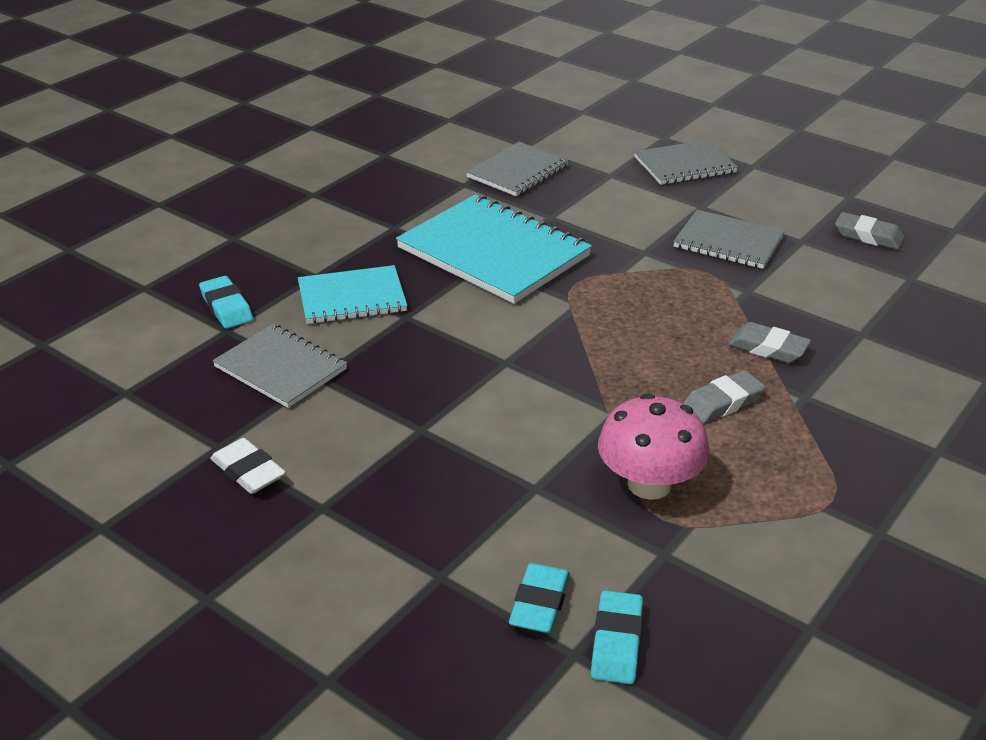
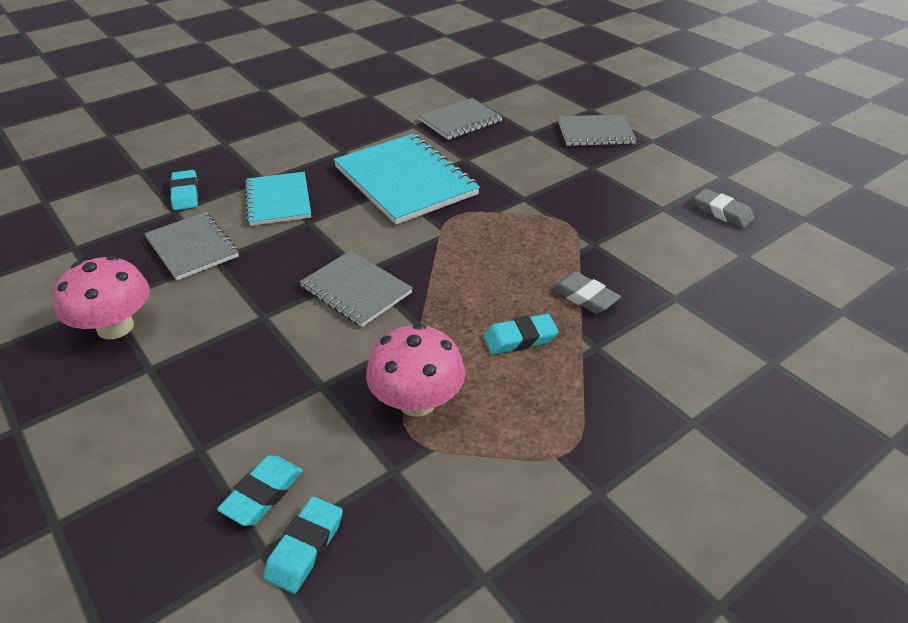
camera: 15 degrees right, 5 degrees up
white eraser [210,438,286,494] -> pink mushroom [53,256,150,339]
turquoise notebook [298,265,407,324] -> turquoise notebook turned 75 degrees clockwise [245,172,311,226]
grey notebook [673,210,785,269] -> grey notebook moved to [300,250,413,327]
grey eraser [683,370,765,423] -> turquoise eraser [483,314,559,355]

